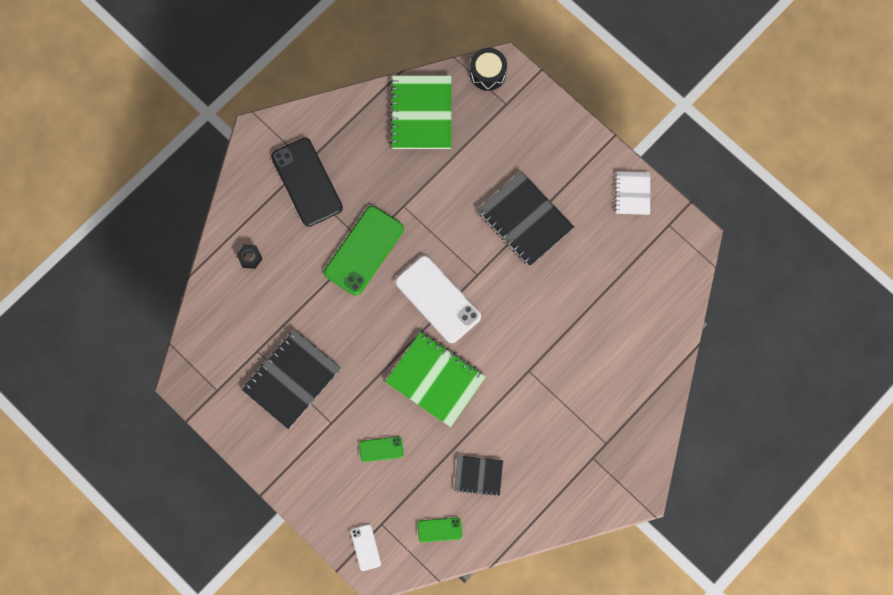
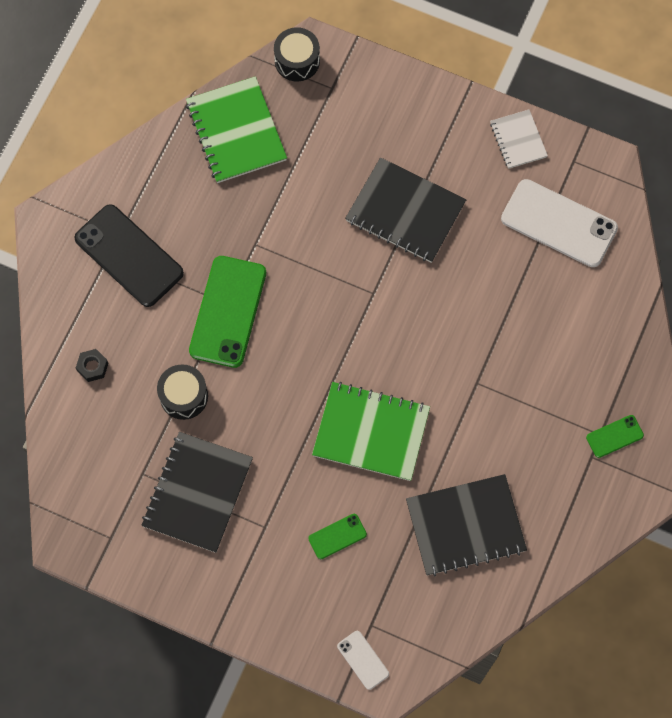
camera: 20 degrees left, 5 degrees down
white phone [395,255,481,343] -> white phone moved to [501,179,618,267]
green phone [418,518,462,542] -> green phone moved to [586,415,644,458]
black notebook [454,456,503,496] -> black notebook [406,474,527,576], size x1.78
none -> black drum [157,364,208,420]

